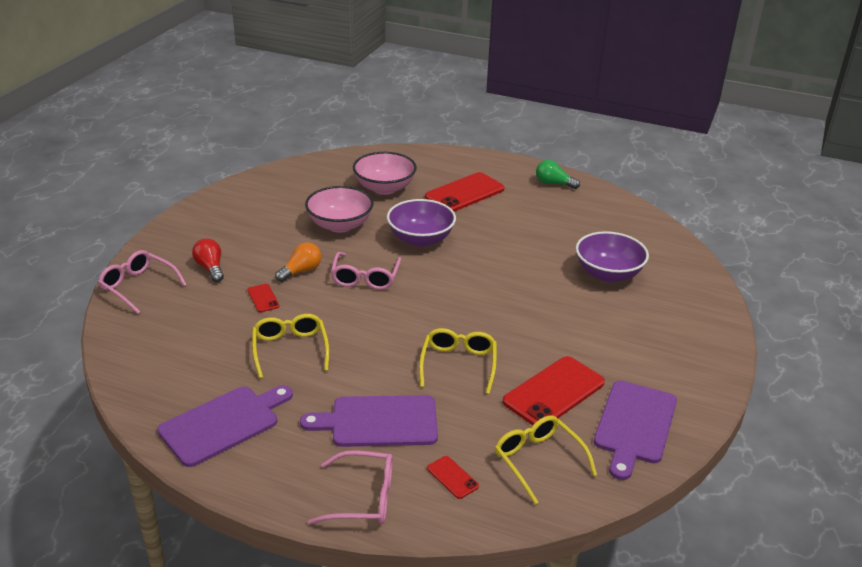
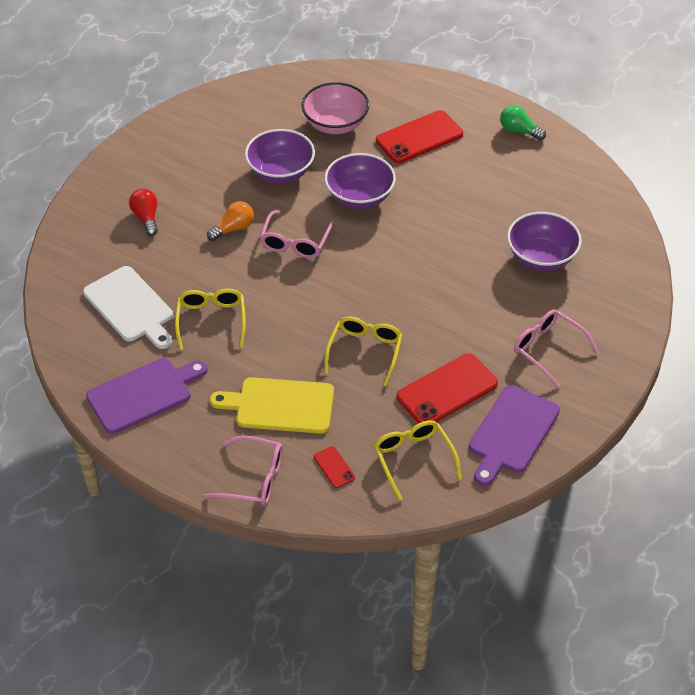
camera: 10 degrees right, 15 degrees up
pink glasses [98,250,187,314] -> pink glasses moved to [514,310,599,387]
red phone [247,284,280,312] -> none
purple cutting board [300,395,438,447] -> yellow cutting board [210,377,334,434]
pink bowl [305,186,374,233] -> purple bowl [245,129,315,183]
none -> white cutting board [83,266,173,349]

